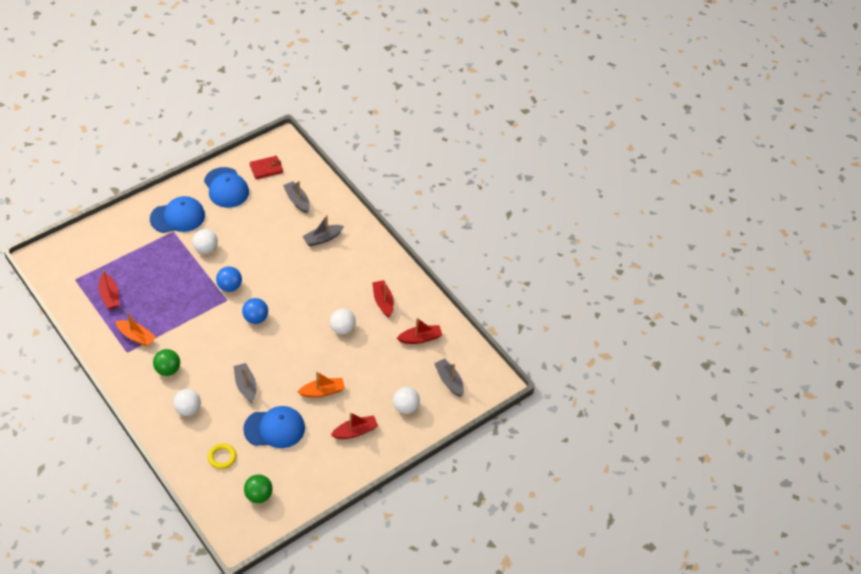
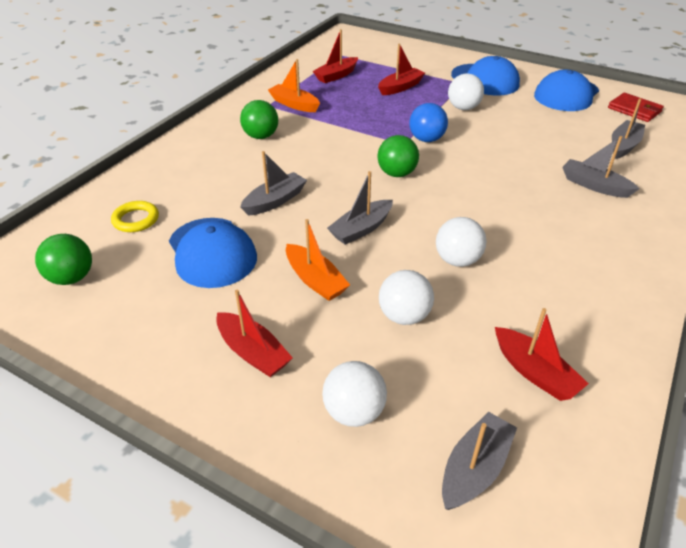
camera: 70 degrees right, 10 degrees down
orange boat [116,313,156,347] -> orange boat turned 120 degrees clockwise [268,59,320,112]
white ball [173,389,201,416] -> white ball moved to [379,270,434,325]
blue ball [242,298,268,324] -> green ball [378,135,419,177]
red boat [372,280,394,318] -> red boat moved to [378,43,425,95]
none -> grey boat [327,171,393,245]

